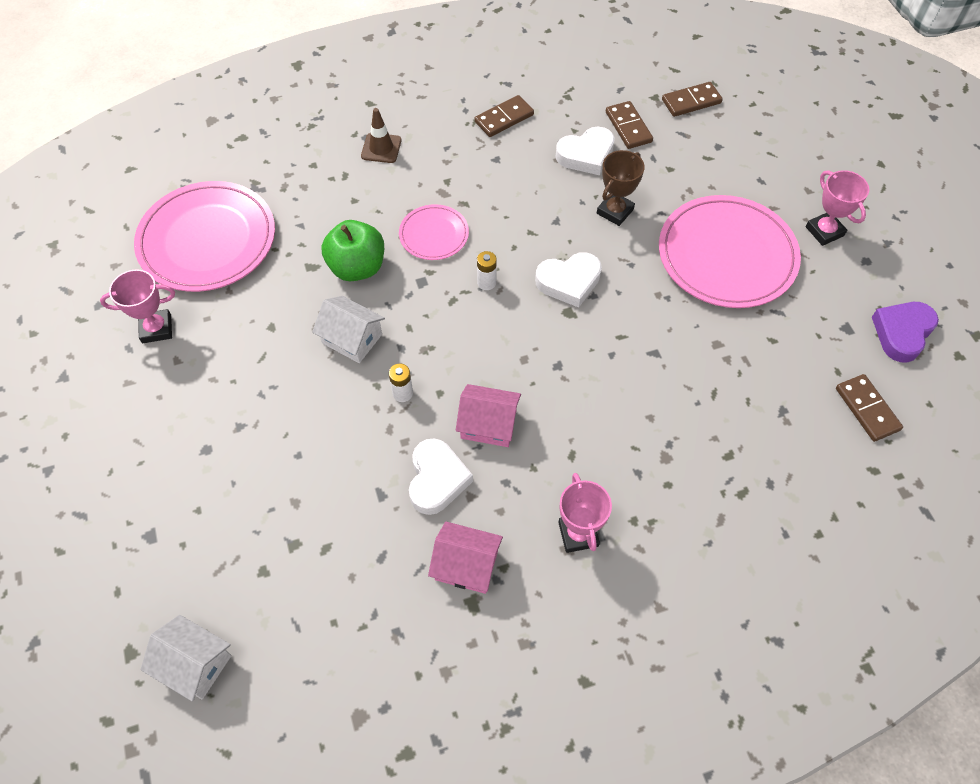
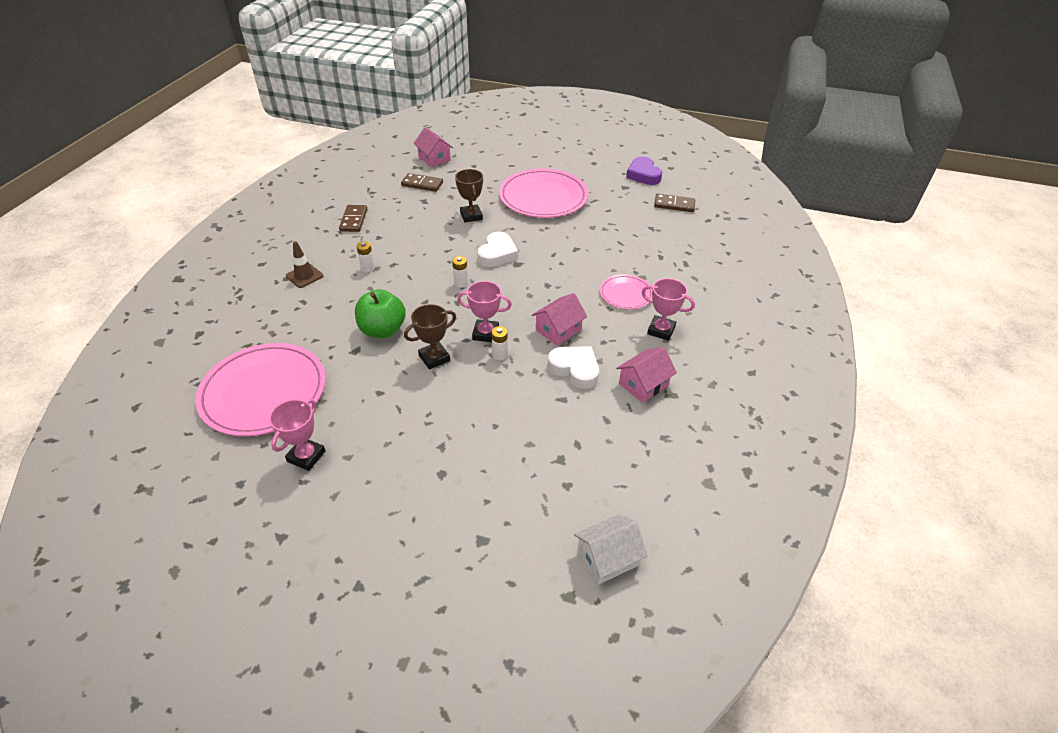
camera: 55 degrees left, 15 degrees down
white house [312,296,385,363] -> brown trophy [404,304,456,370]
pink plate [399,204,469,260] -> pink plate moved to [600,274,652,309]
white heart [556,127,615,175] -> none
brown domino [662,82,723,117] -> pink house [414,127,453,167]
pink trophy [806,170,870,246] -> pink trophy moved to [457,281,512,342]
none -> white battery [356,241,375,272]

